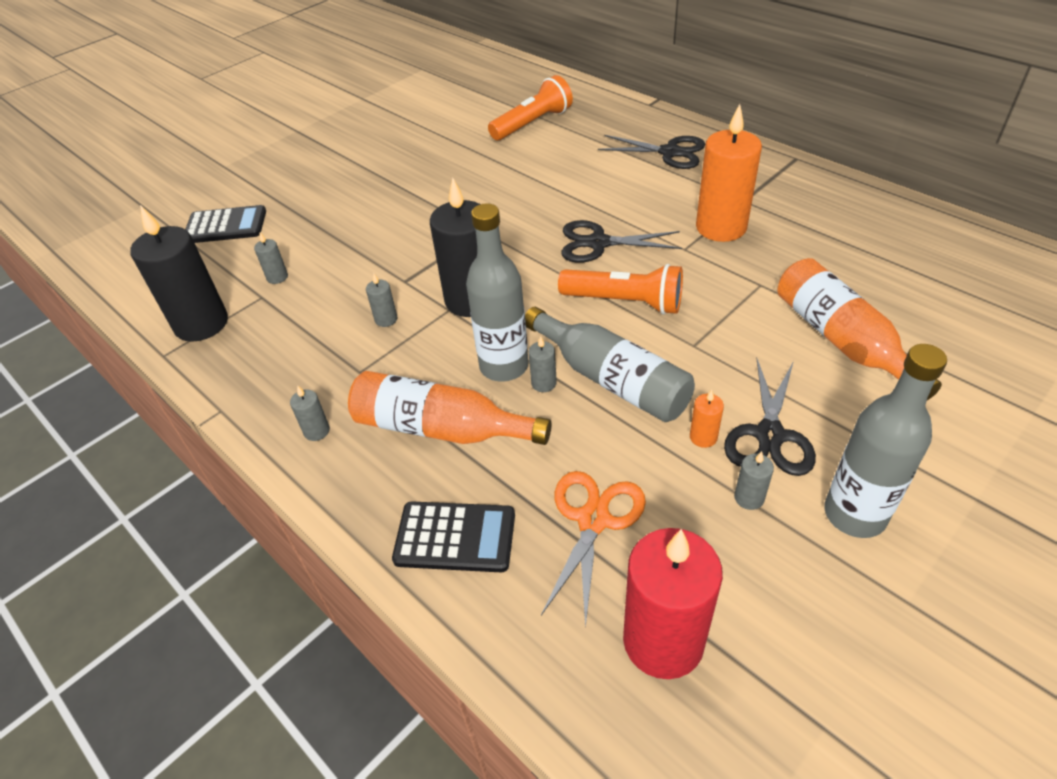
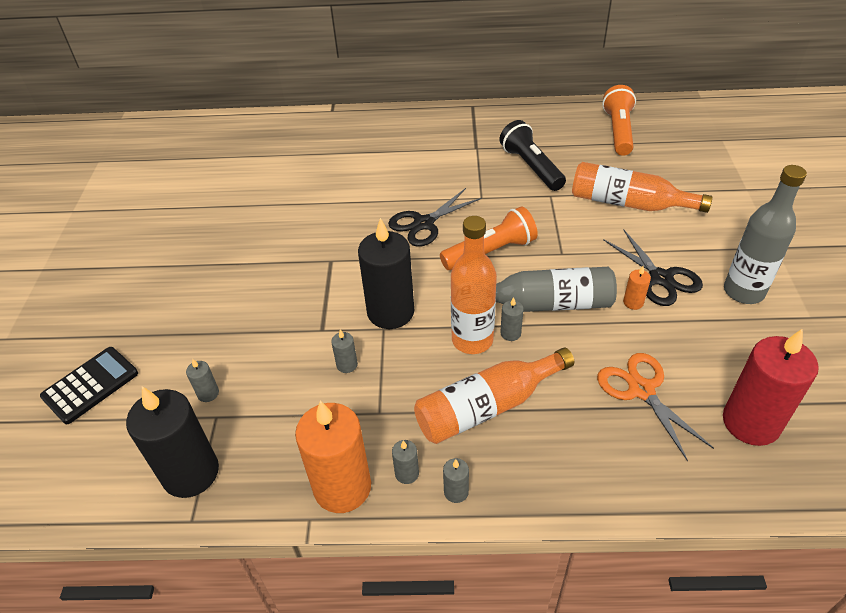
camera: 45 degrees left, 0 degrees up
black calculator [392,501,515,572] -> none
grey bottle [466,203,529,382] -> orange bottle [451,216,497,354]
orange flashlight [488,75,573,140] -> orange flashlight moved to [602,85,636,156]
black scissors [598,135,705,169] -> none
orange candle [696,104,762,242] -> orange candle moved to [295,401,371,513]
grey candle [734,451,774,510] -> grey candle moved to [443,458,469,503]
none -> black flashlight [500,120,566,191]

